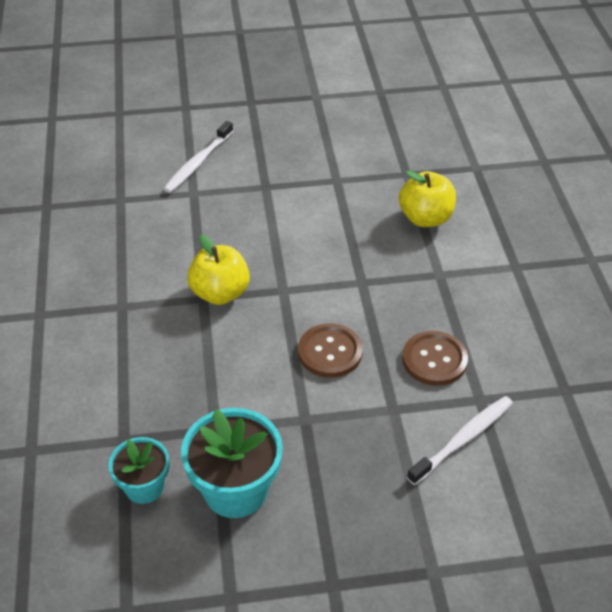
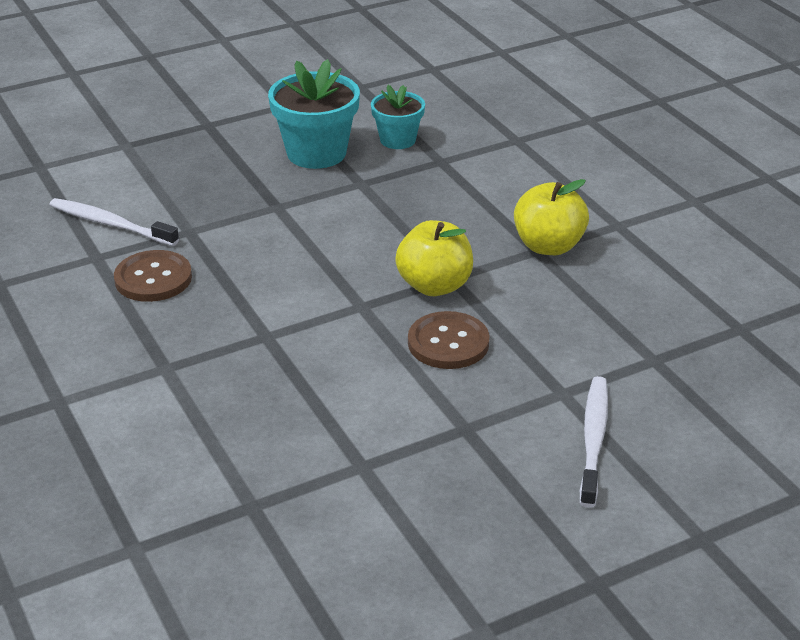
camera: 160 degrees right, 10 degrees down
brown button [298,324,363,378] -> brown button moved to [408,311,490,369]
yellow apple [399,170,456,227] -> yellow apple moved to [514,179,589,255]
white toothbrush [407,396,513,485] -> white toothbrush turned 90 degrees clockwise [50,198,179,246]

